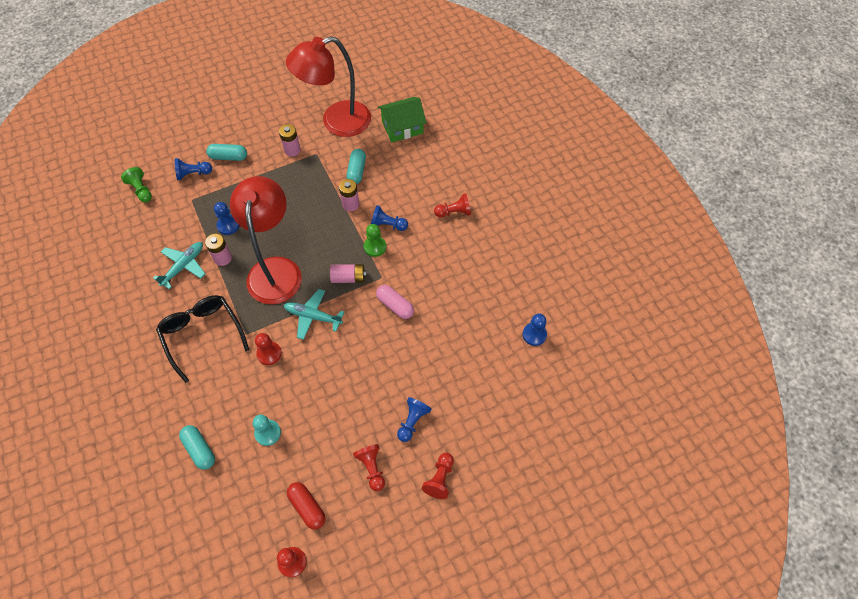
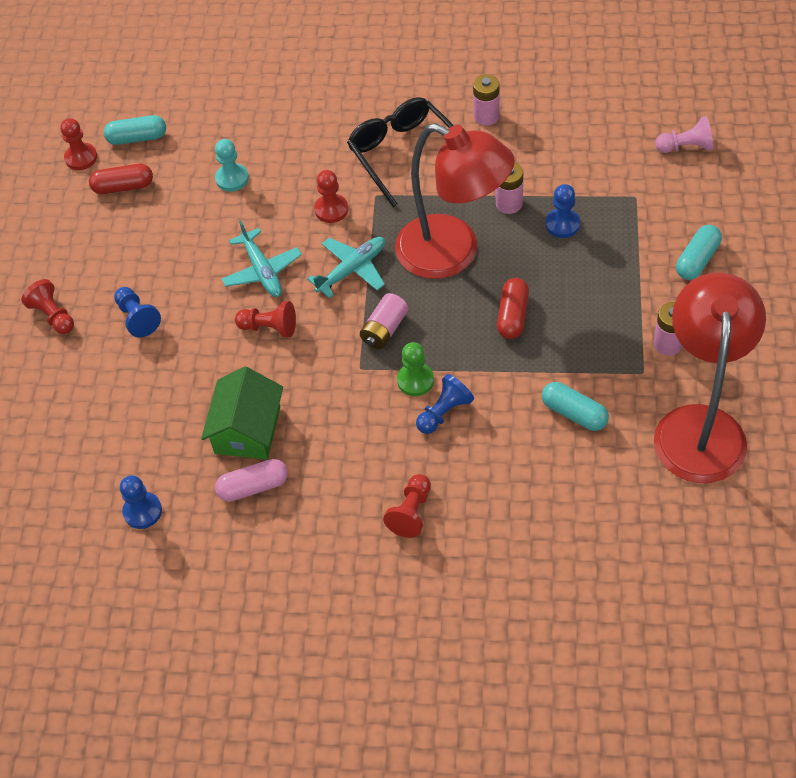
camera: 125 degrees right, 5 degrees down
green pawn [121,167,152,203] -> pink pawn [655,116,713,153]
turquoise plane [153,242,205,289] -> turquoise plane moved to [222,220,302,297]
black glasses [156,295,249,383] -> black glasses turned 120 degrees counterclockwise [347,97,454,208]
blue pawn [175,158,212,180] -> none
turquoise capsule [179,425,215,470] -> turquoise capsule moved to [104,115,166,145]
pink battery [339,179,359,211] -> pink battery moved to [473,74,499,126]
red pawn [353,444,385,491] -> red pawn moved to [235,301,296,337]
pink capsule [376,285,414,319] -> pink capsule moved to [215,459,288,502]
green house [378,97,426,143] -> green house moved to [201,367,283,460]
none -> red capsule [497,278,529,339]

